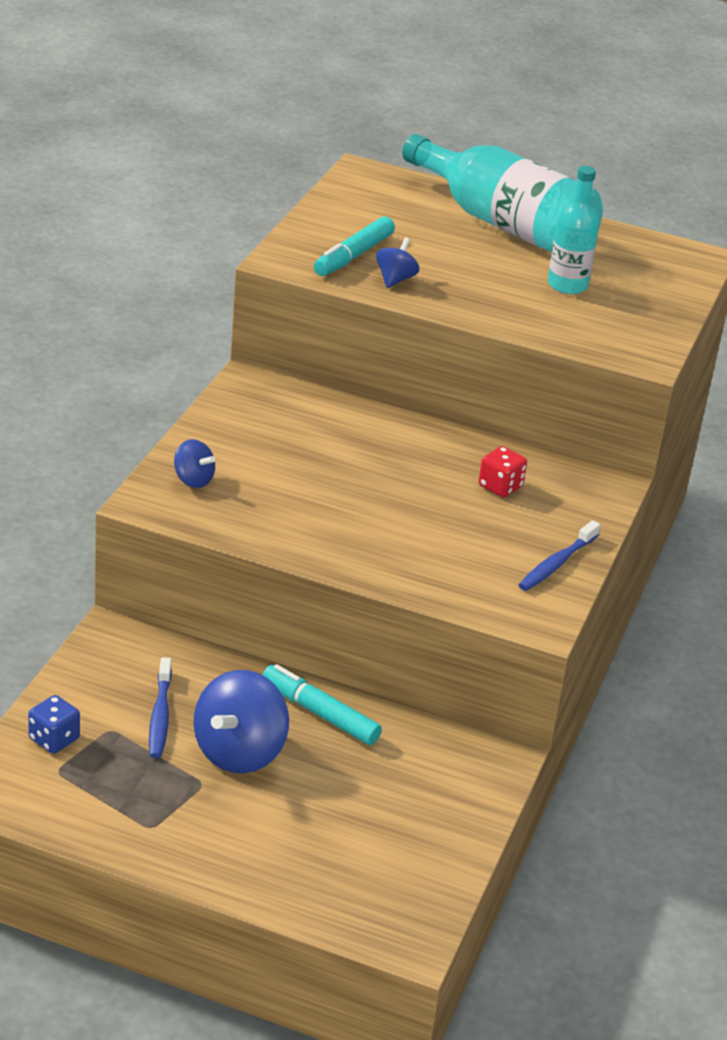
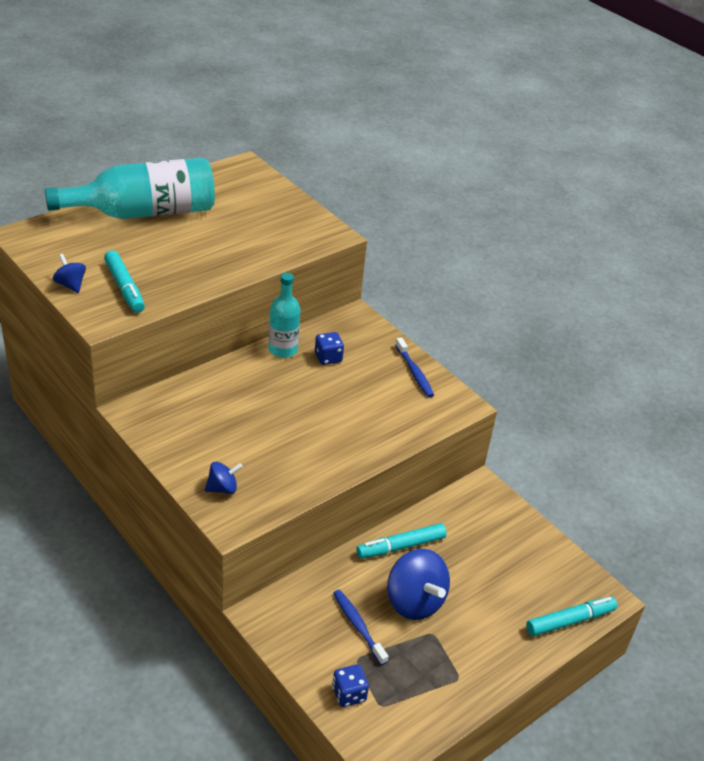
camera: 60 degrees left, 5 degrees up
blue toothbrush [149,657,172,758] -> blue toothbrush turned 150 degrees counterclockwise [333,590,388,665]
blue spinning top [376,237,419,288] -> blue spinning top moved to [53,254,86,293]
red dice [479,446,527,497] -> blue dice [315,332,344,365]
turquoise bottle [548,166,600,294] -> turquoise bottle moved to [269,273,301,358]
none -> turquoise marker [526,596,617,636]

